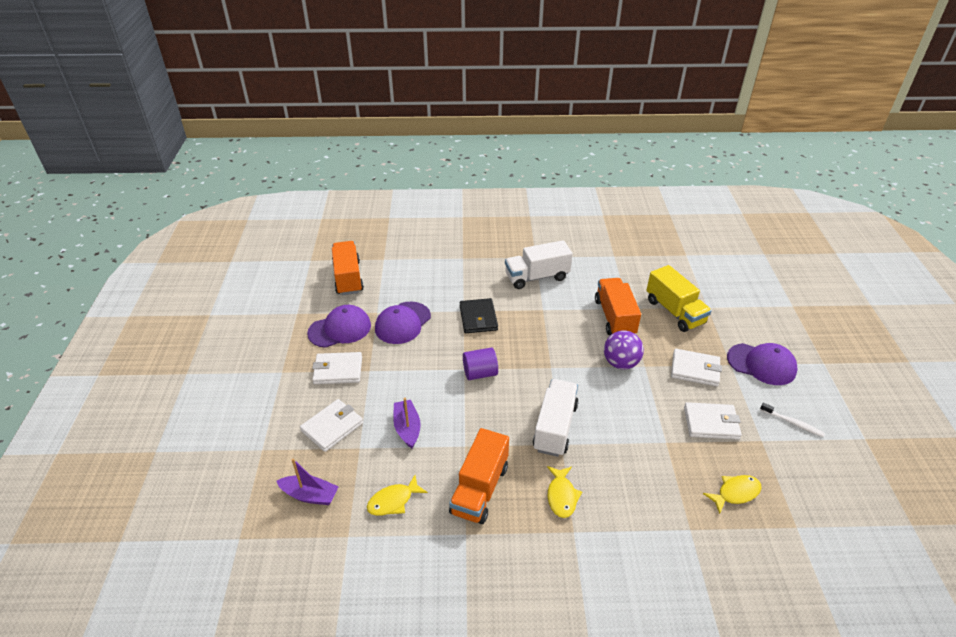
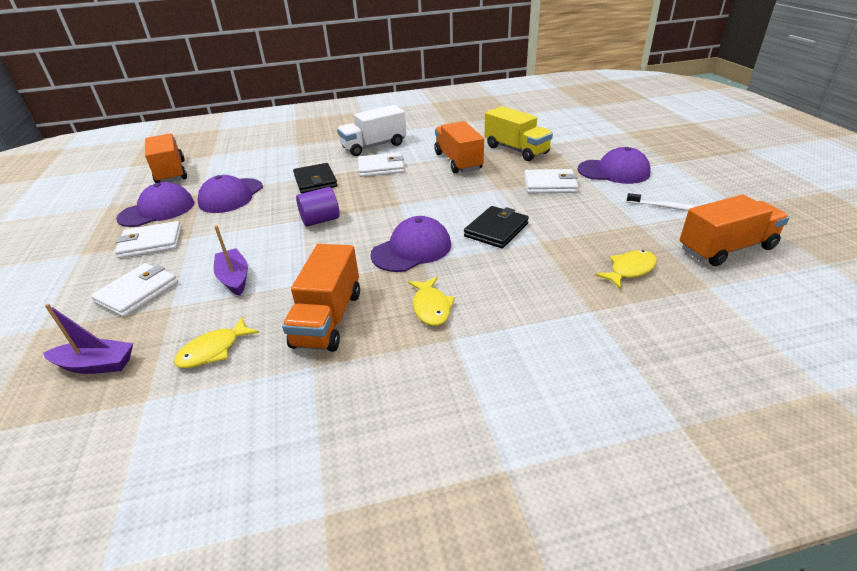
camera: 10 degrees left, 5 degrees down
white truck [533,379,578,457] -> purple cap [370,216,451,272]
purple ball [604,330,644,370] -> none
white wallet [684,402,742,440] -> white wallet moved to [358,152,404,177]
none -> black wallet [464,206,529,248]
none -> orange truck [680,195,790,266]

